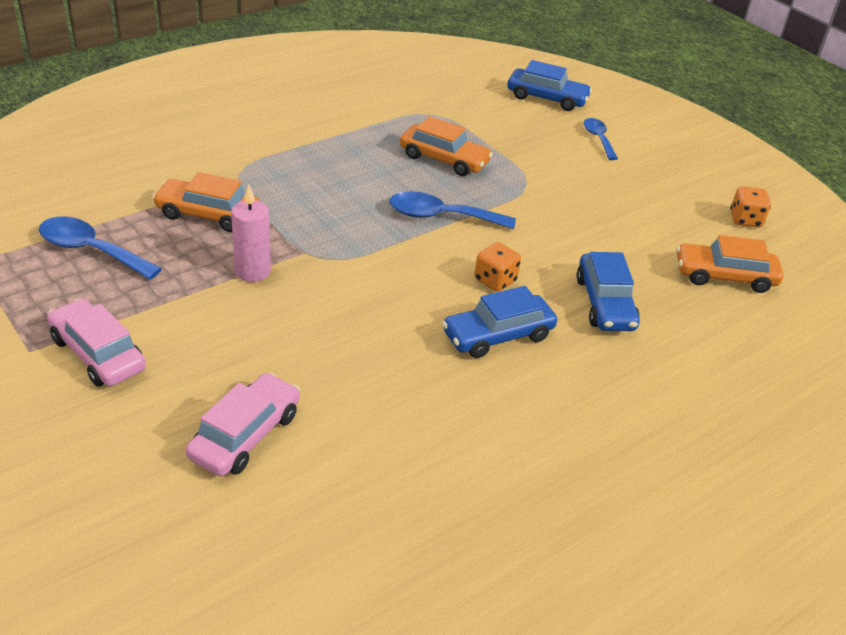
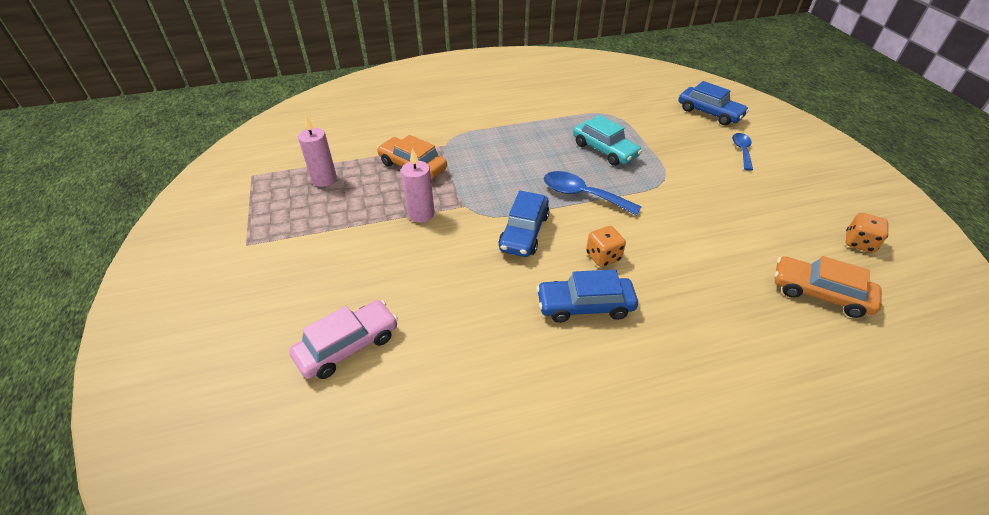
camera: 25 degrees right, 5 degrees up
blue spoon [39,216,162,280] -> pink candle [298,115,337,187]
pink car [47,298,146,386] -> none
orange car [400,116,493,176] -> turquoise car [573,115,642,166]
blue car [577,252,640,331] -> blue car moved to [498,191,549,257]

